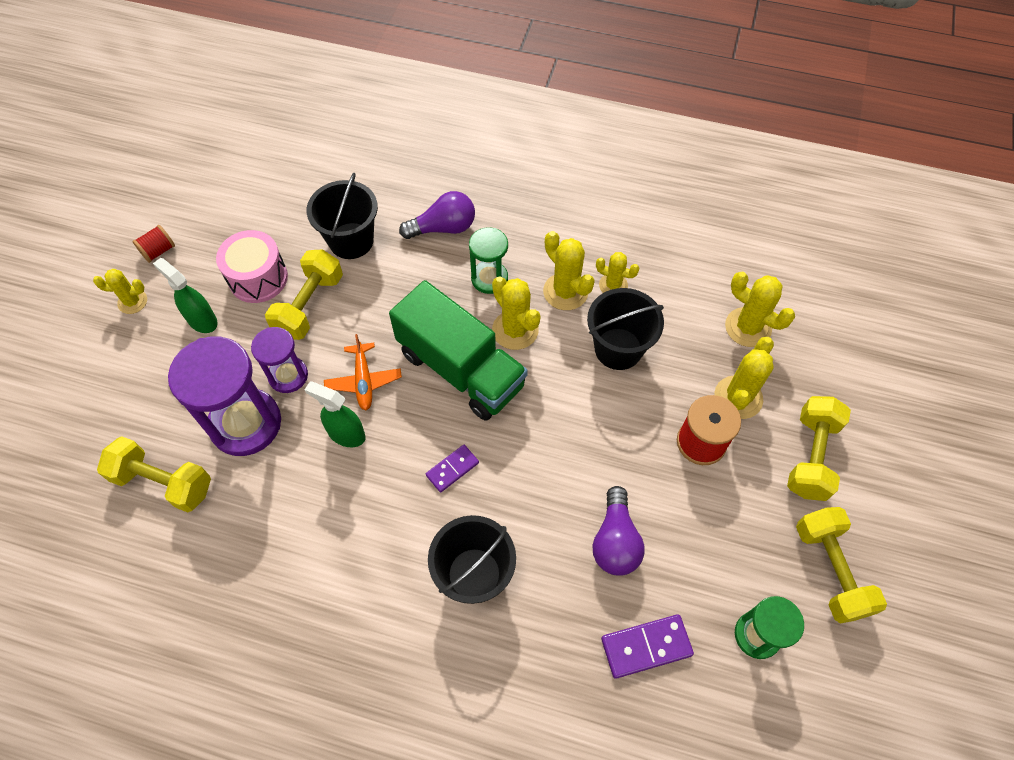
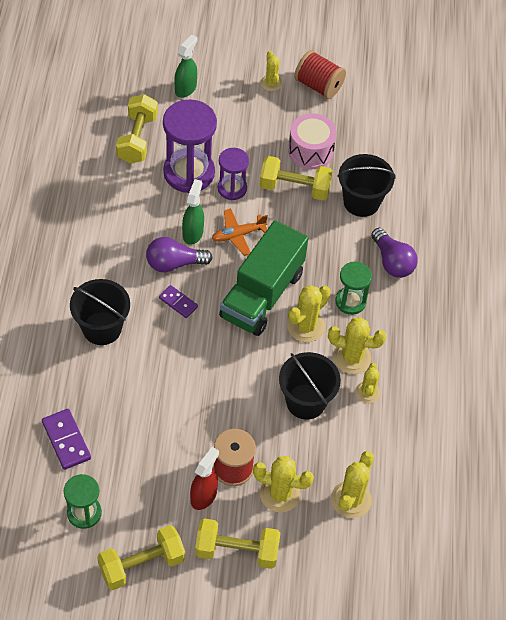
camera: 75 degrees right, 5 degrees down
red spool [132,225,175,263] -> red spool [294,50,346,99], size x1.73
green spray bottle [153,258,218,333] -> green spray bottle moved to [175,35,198,98]
yellow cactus [543,231,595,310] -> yellow cactus turned 60 degrees clockwise [328,317,387,374]
purple light bulb [593,486,645,576] -> purple light bulb moved to [146,237,213,272]
none -> red spray bottle [190,447,219,510]

